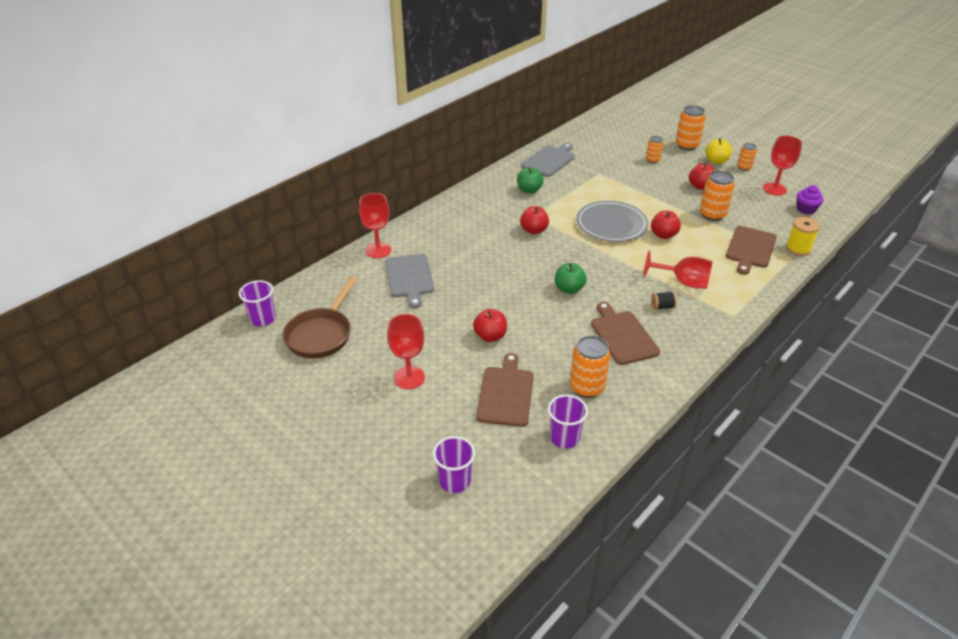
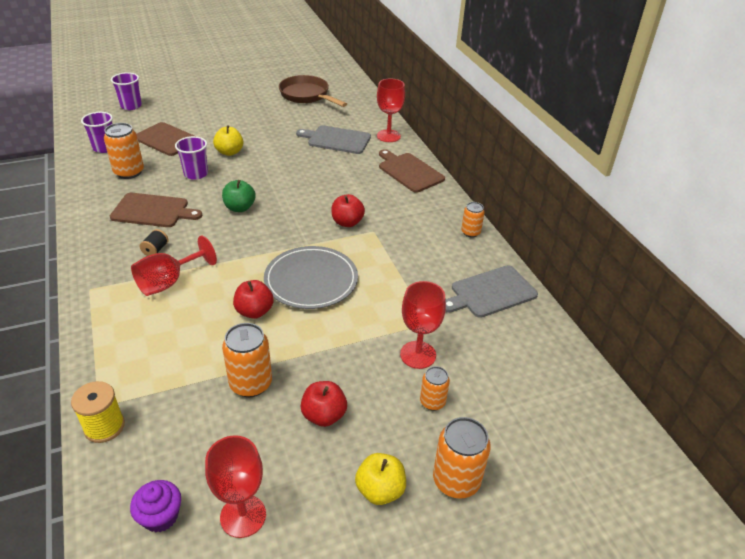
camera: 115 degrees right, 0 degrees up
purple cup [239,280,276,326] -> purple cup moved to [175,136,208,180]
red goblet [387,314,425,389] -> red goblet moved to [400,281,446,369]
red apple [473,309,507,342] -> yellow apple [213,125,243,156]
green apple [517,167,544,194] -> none
grey cutting board [521,143,575,177] -> grey cutting board turned 90 degrees clockwise [445,265,538,318]
brown cutting board [726,226,777,275] -> brown cutting board moved to [379,149,445,193]
orange can [737,143,757,171] -> orange can moved to [461,202,485,238]

